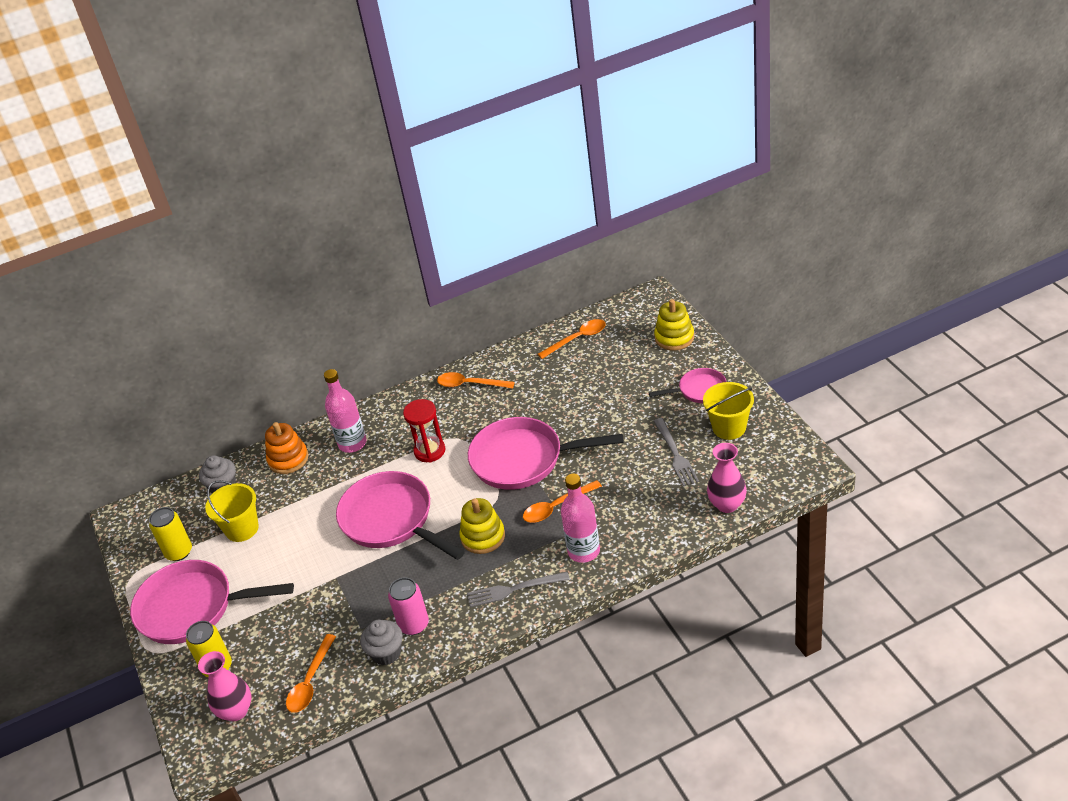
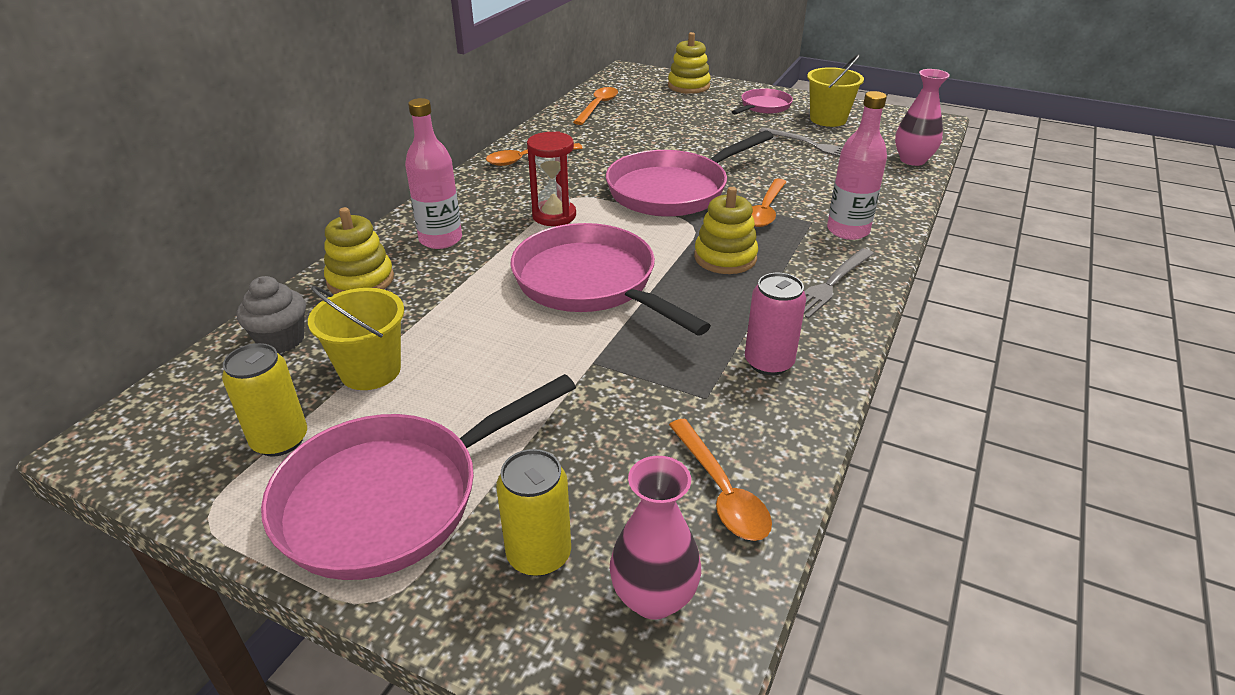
camera: 45 degrees left, 5 degrees down
orange stacking toy [265,422,309,474] -> yellow stacking toy [324,207,394,294]
pink pan [336,471,465,560] -> pink pan turned 45 degrees clockwise [511,223,711,335]
grey cupcake [360,620,403,665] -> none

